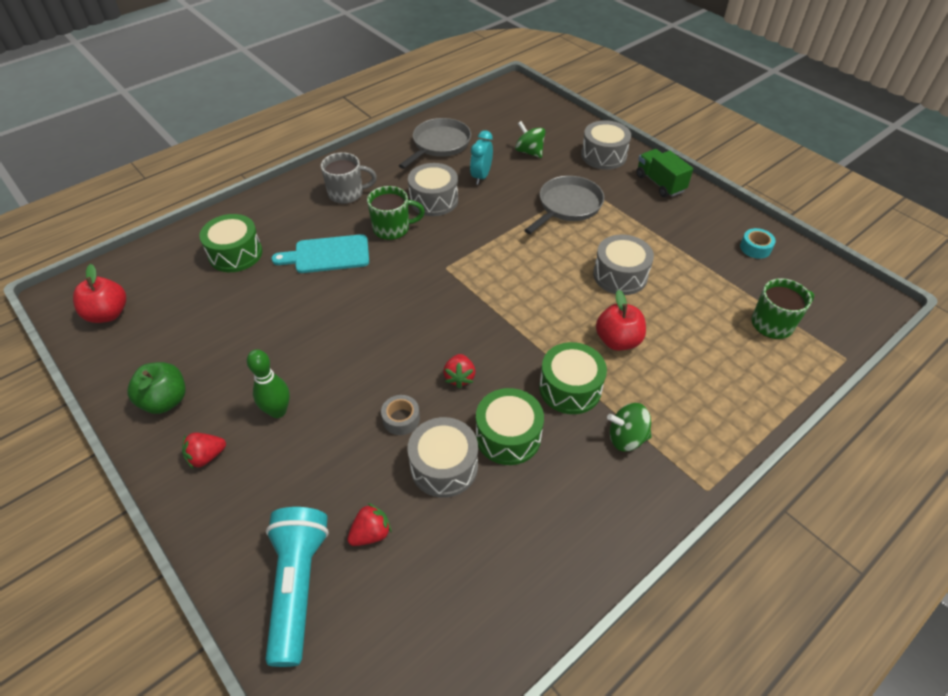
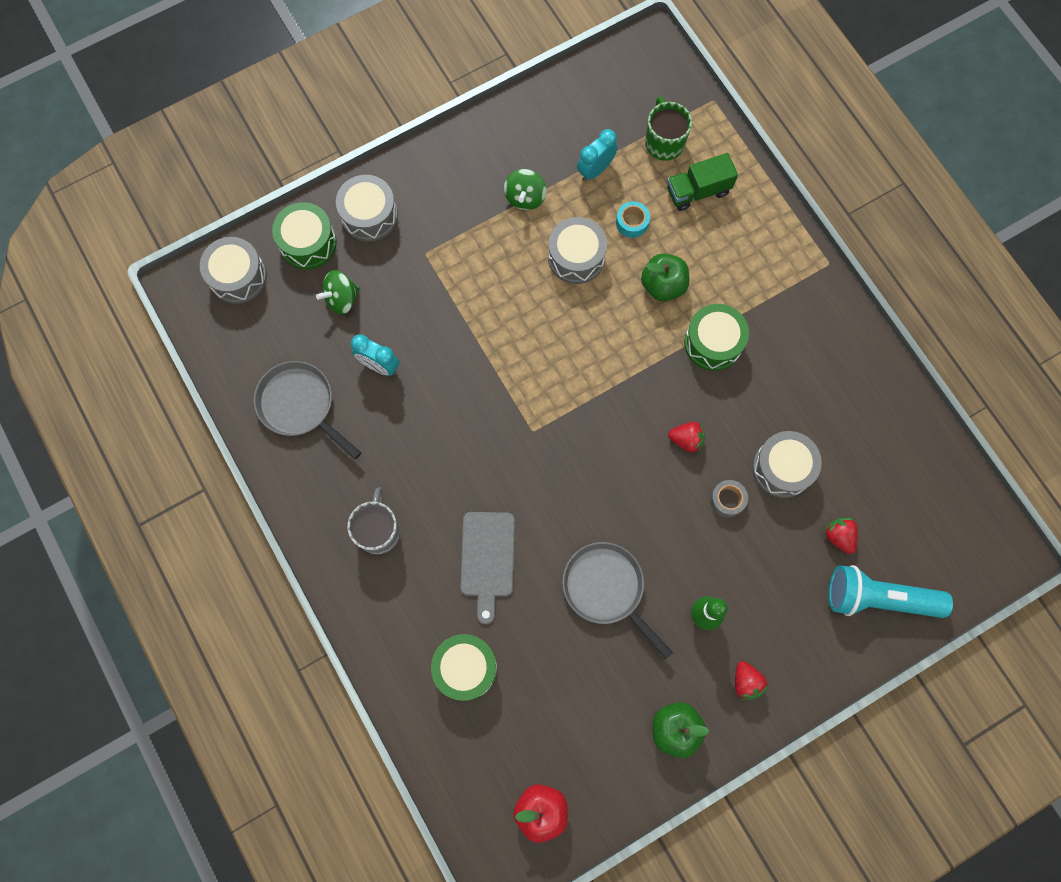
camera: 80 degrees left, 25 degrees up
turquoise cutting board [271,234,369,273] -> grey cutting board [461,512,515,624]
green mug [367,186,425,240] -> none
grey drum [408,163,458,216] -> grey drum moved to [200,237,267,304]
green drum [476,388,544,465] -> green drum moved to [272,202,337,269]
grey pan [524,176,604,234] -> grey pan moved to [562,542,673,659]
red apple [596,290,646,351] -> green apple [641,253,689,301]
green spinning top [607,403,652,451] -> green spinning top moved to [504,169,547,210]
green truck [636,149,693,197] -> green truck moved to [667,153,738,211]
turquoise tape [740,228,776,259] -> turquoise tape moved to [616,201,650,238]
none -> turquoise clock [577,129,618,181]

